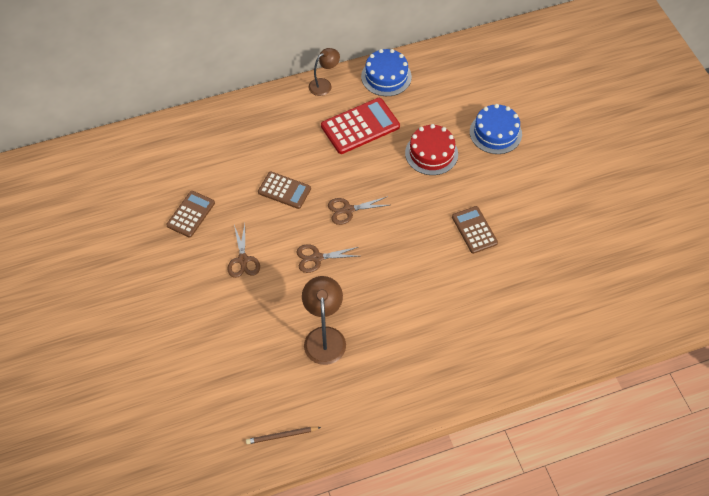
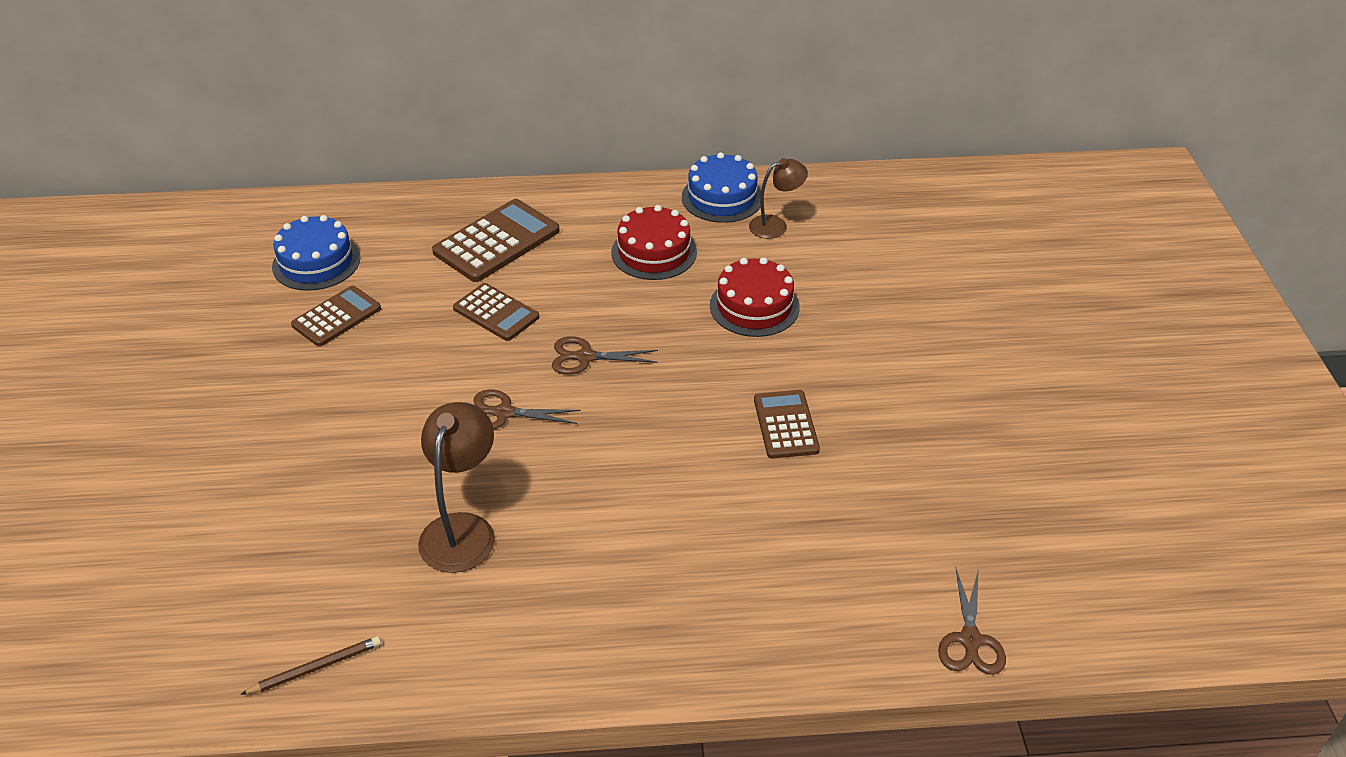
camera: 15 degrees right, 15 degrees down
brown scissors [227,224,260,278] -> brown scissors moved to [938,568,1006,675]
brown pencil [246,427,321,444] -> brown pencil turned 150 degrees clockwise [240,636,381,695]
brown lamp [309,48,340,96] -> brown lamp moved to [749,158,808,239]
red calculator [321,98,400,154] -> red cake [611,205,697,280]
blue cake [470,104,522,154] -> blue cake moved to [272,215,360,291]
none -> brown calculator [432,199,560,282]

